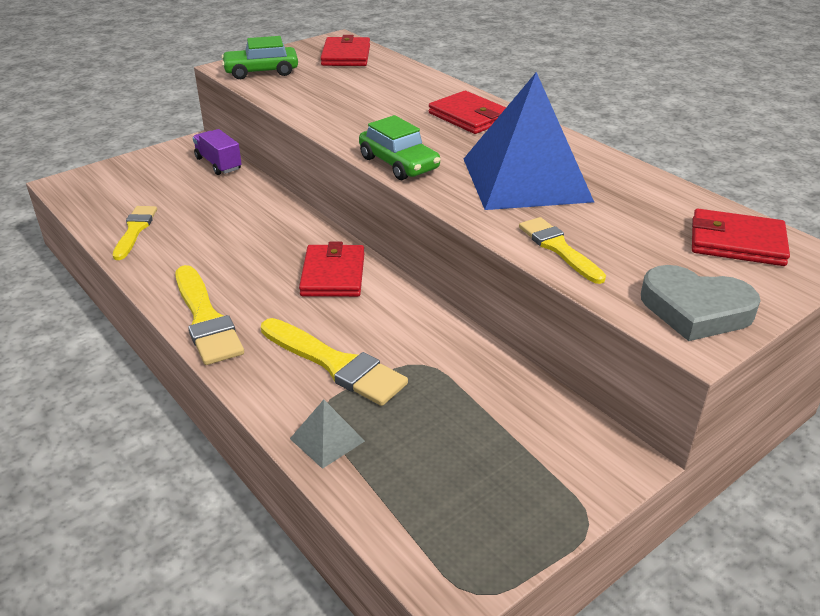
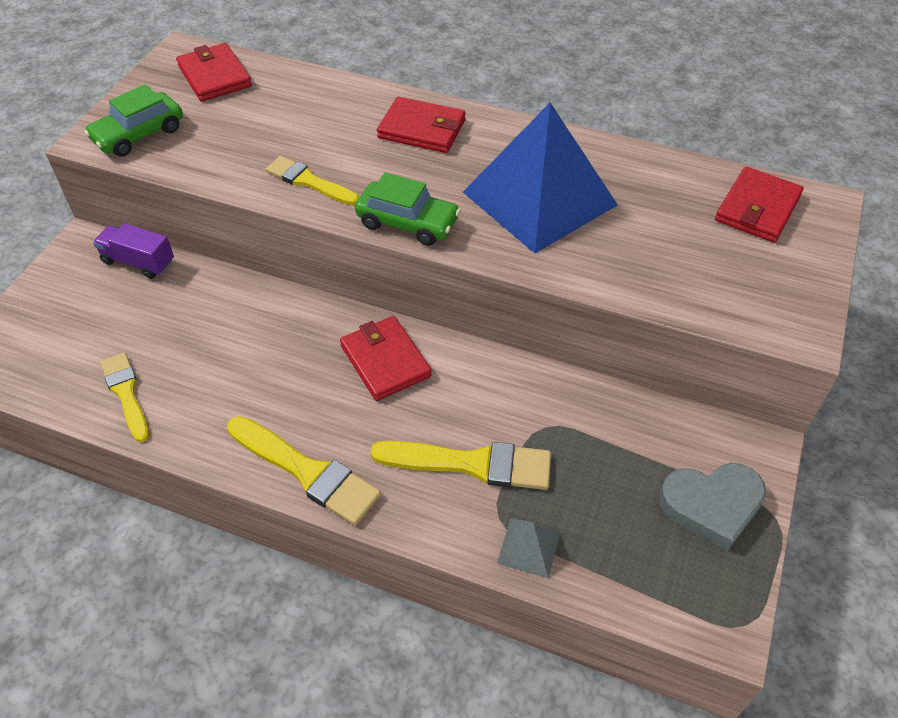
camera: 30 degrees left, 15 degrees up
yellow brush [519,217,606,284] -> yellow brush moved to [266,156,359,205]
grey heart [641,265,760,341] -> grey heart moved to [659,463,766,551]
red wallet [692,209,790,266] -> red wallet turned 45 degrees counterclockwise [715,167,804,243]

